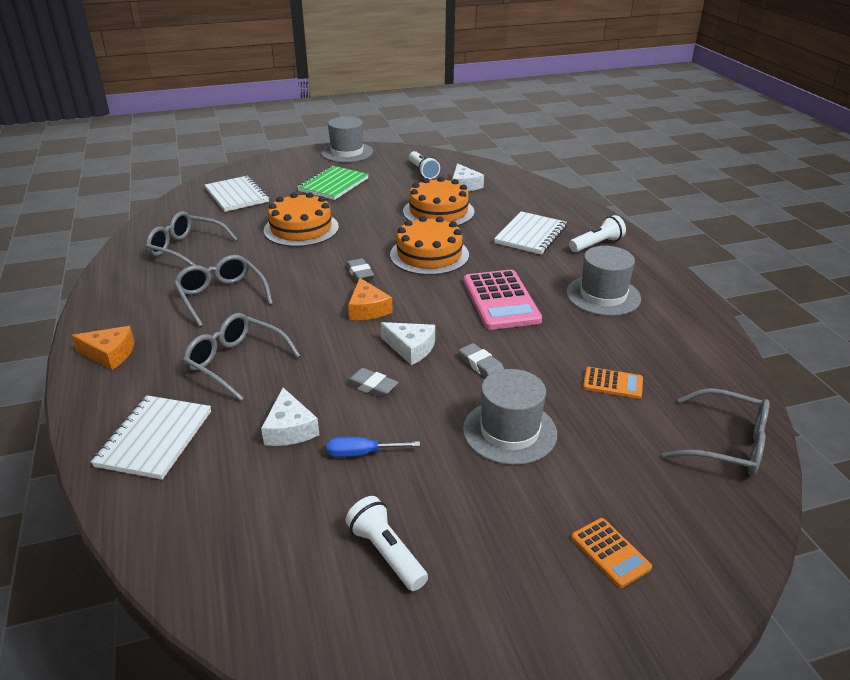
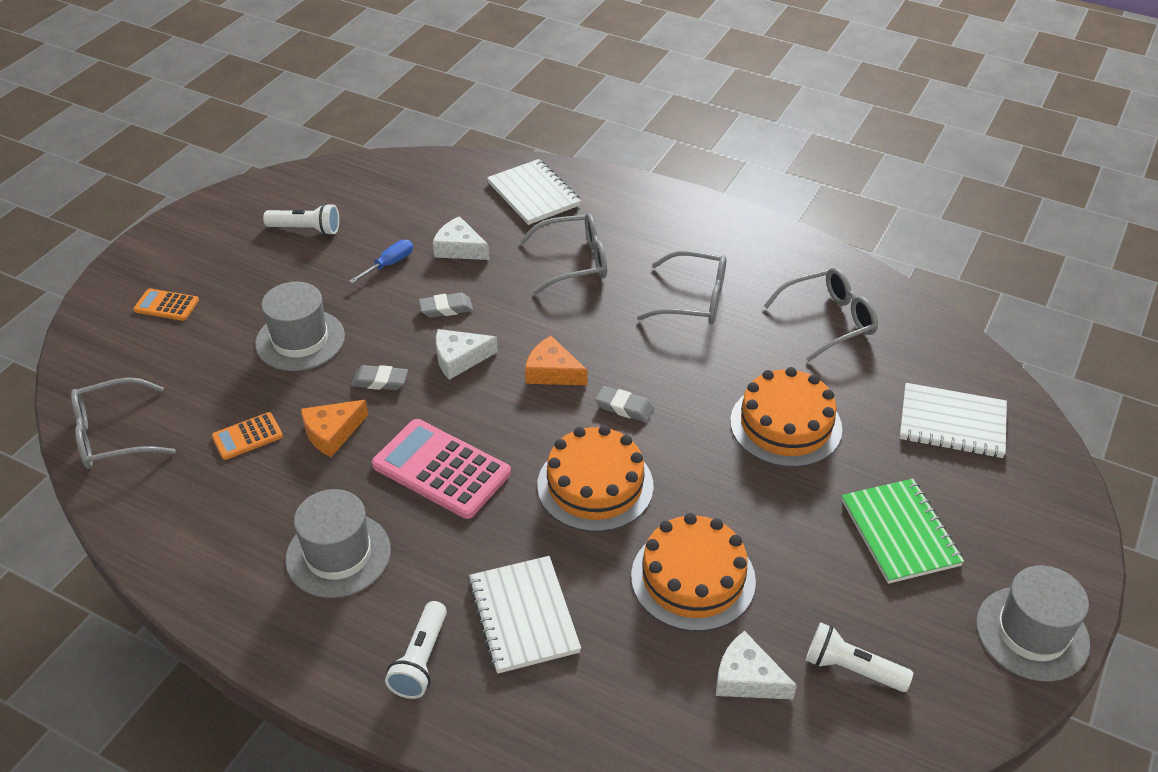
camera: 135 degrees right, 10 degrees up
orange cheese [71,326,134,370] -> orange cheese moved to [301,400,368,457]

